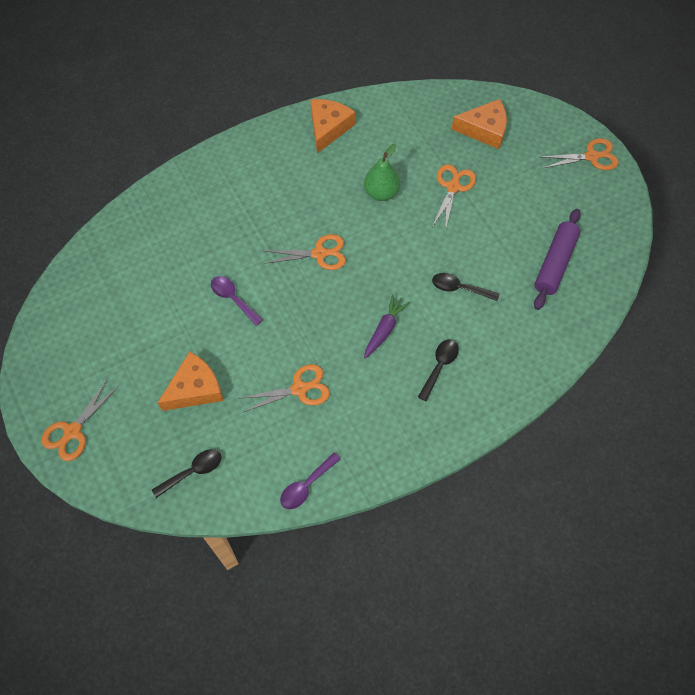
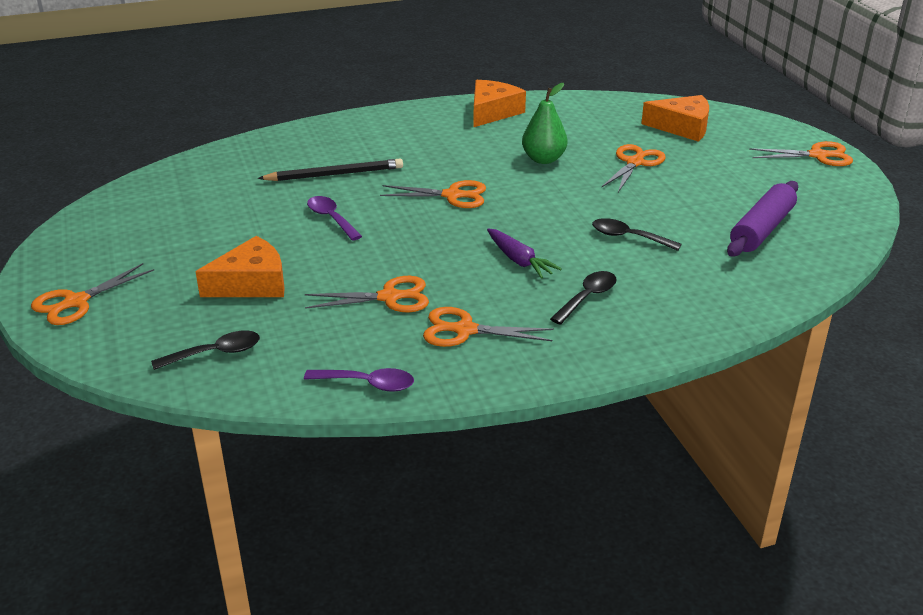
camera: 10 degrees right, 30 degrees down
purple spoon [280,452,341,509] -> purple spoon turned 135 degrees counterclockwise [304,368,414,392]
purple carrot [364,295,409,359] -> purple carrot turned 105 degrees clockwise [487,228,562,279]
none -> black pencil [258,159,403,181]
none -> orange scissors [423,307,554,347]

